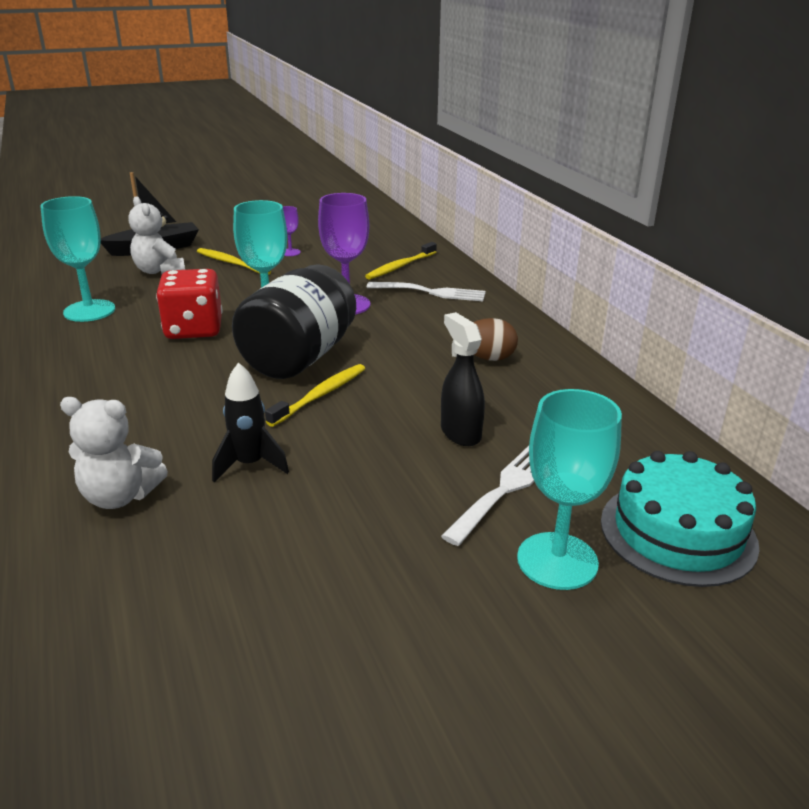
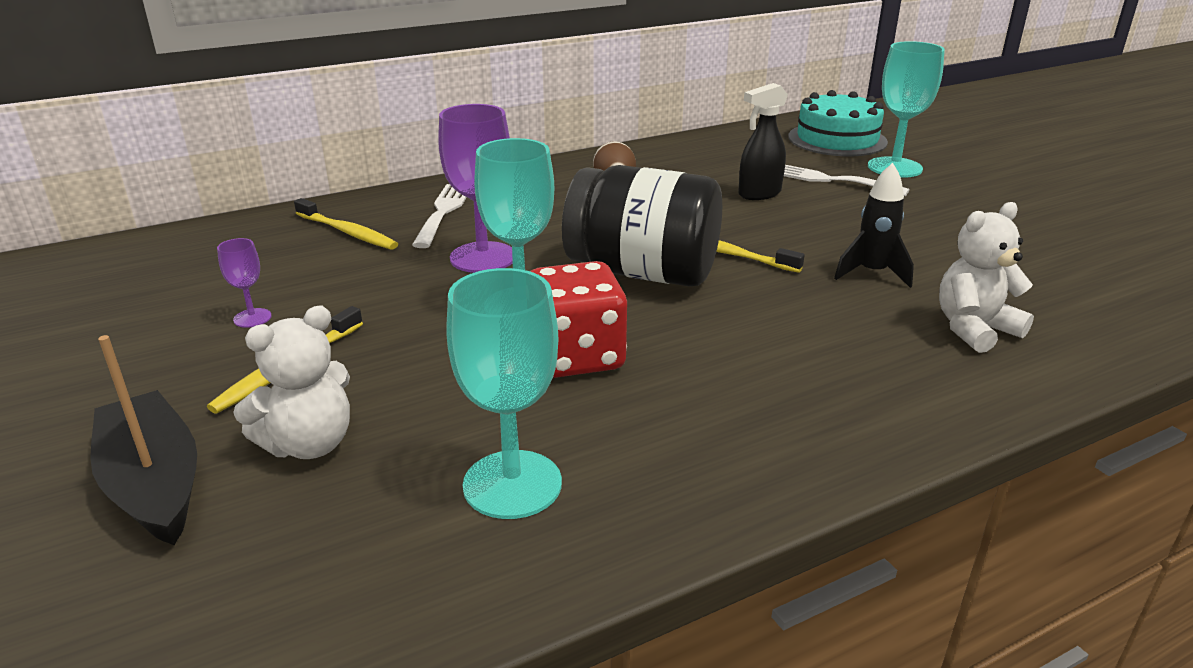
camera: 95 degrees left, 0 degrees up
white teddy bear [60,397,168,509] -> white teddy bear turned 120 degrees counterclockwise [939,202,1034,353]

